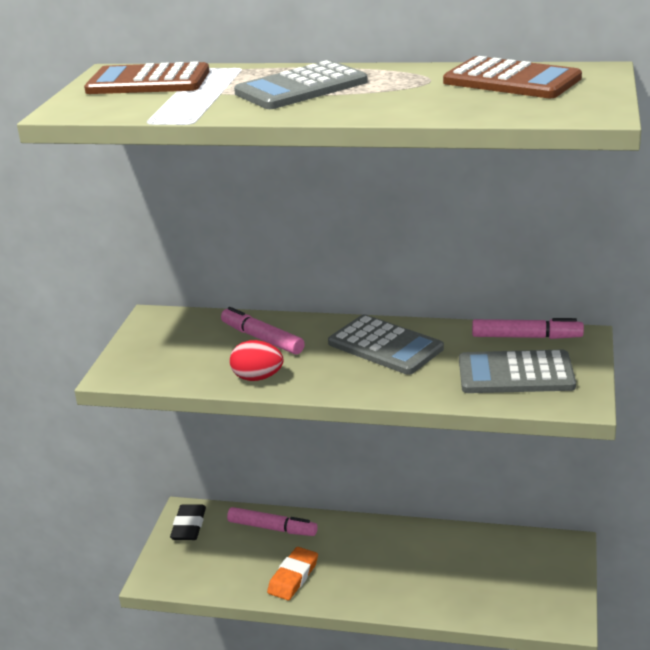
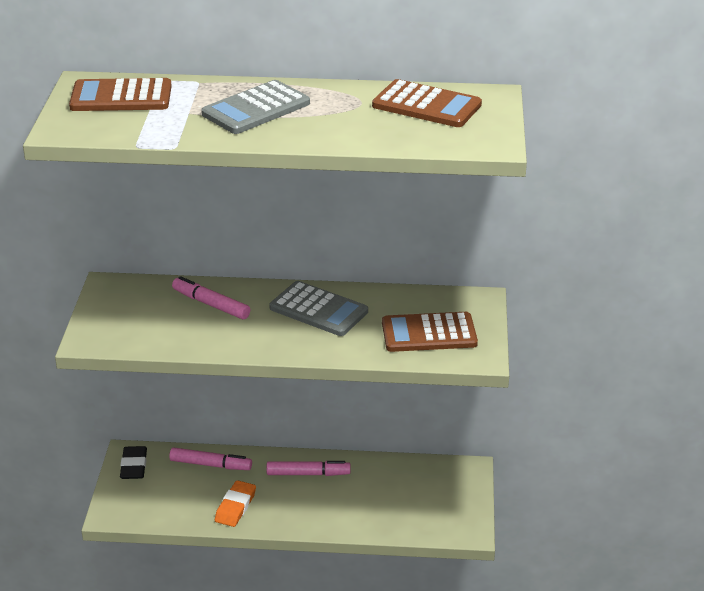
camera: 10 degrees left, 5 degrees up
red egg [230,340,283,381] -> none
grey calculator [459,350,576,393] -> brown calculator [382,312,478,352]
pink marker [472,318,584,339] -> pink marker moved to [266,461,351,476]

